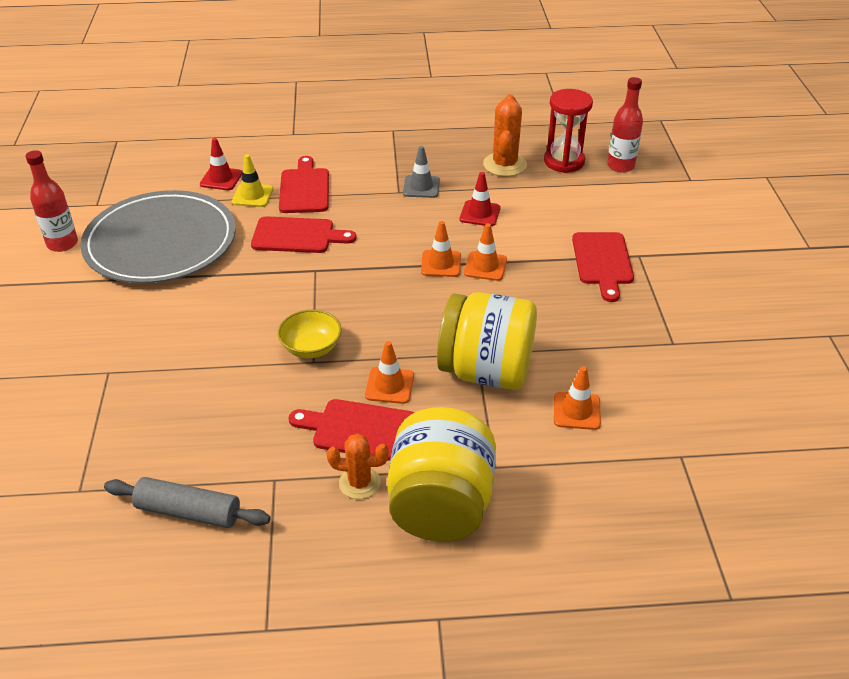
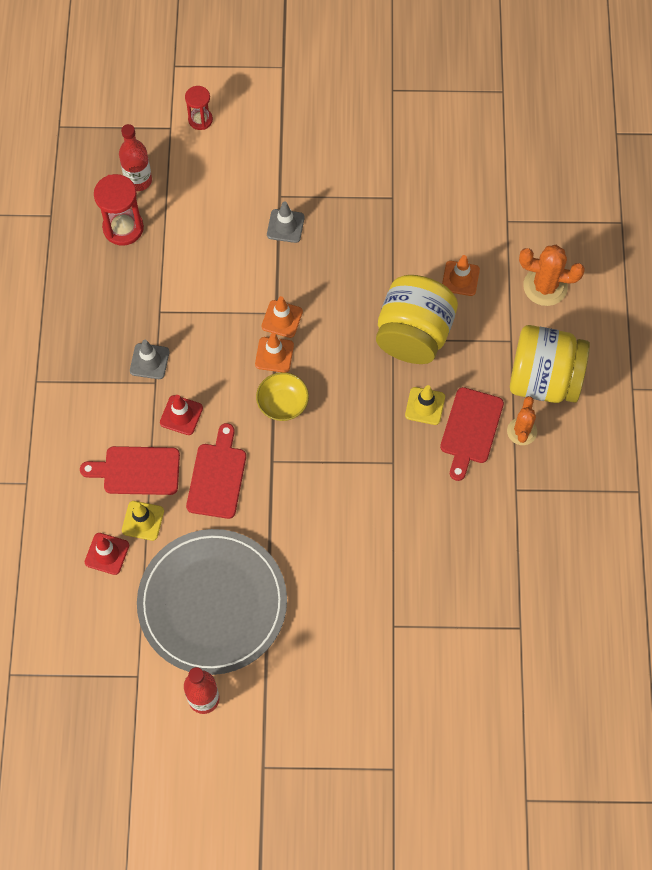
camera: 85 degrees left, 25 degrees up
grey rolling pin [104,477,271,528] -> none
yellow bowl [278,309,341,358] -> yellow bowl moved to [256,372,309,421]
orange traffic cone [365,341,414,404] -> yellow traffic cone [405,385,445,425]
red traffic cone [460,172,500,226] -> red traffic cone moved to [160,395,203,435]
orange cactus [483,94,527,177] -> orange cactus moved to [519,245,585,306]
red cutting board [572,232,634,302] -> grey traffic cone [267,201,305,243]
none -> red hourglass [185,86,213,130]

